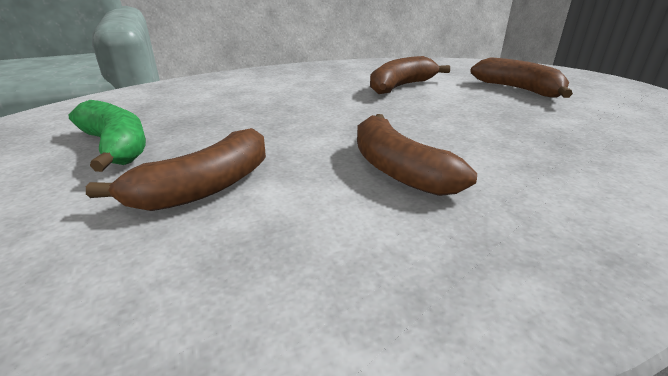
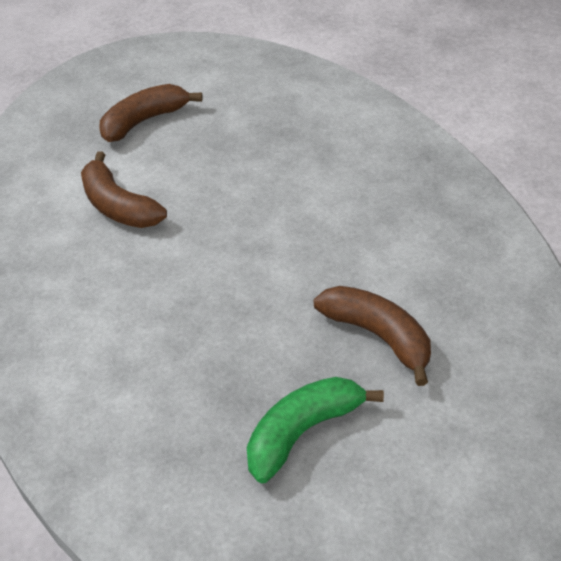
camera: 90 degrees left, 15 degrees up
brown banana [357,114,477,196] -> none

